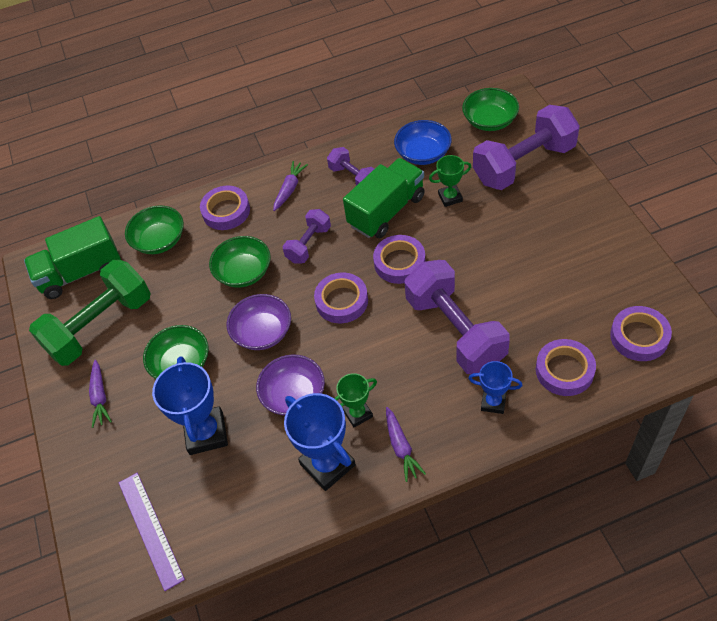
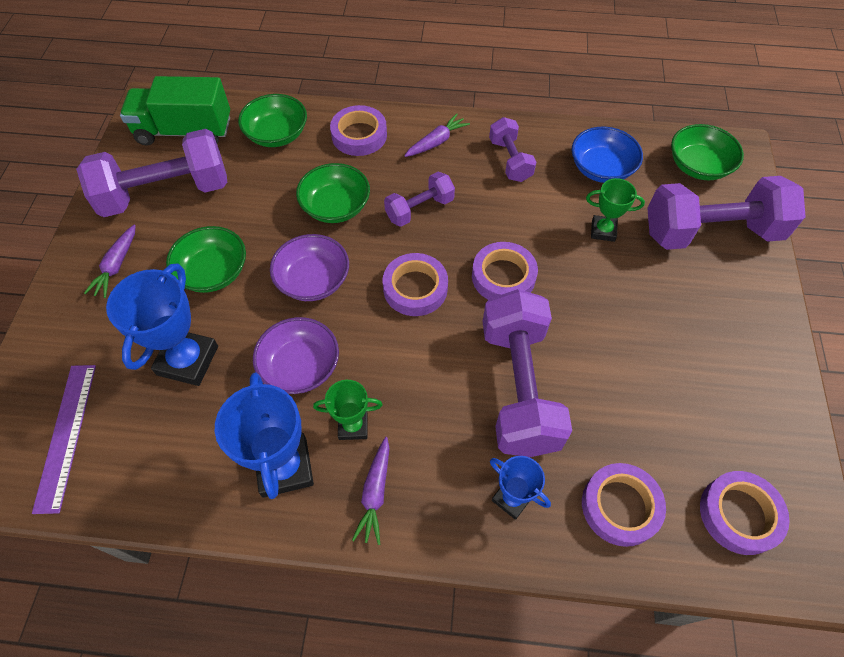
camera: 20 degrees right, 5 degrees up
green dumbbell [29,260,151,366] -> purple dumbbell [76,129,227,217]
green truck [343,158,425,238] -> none

